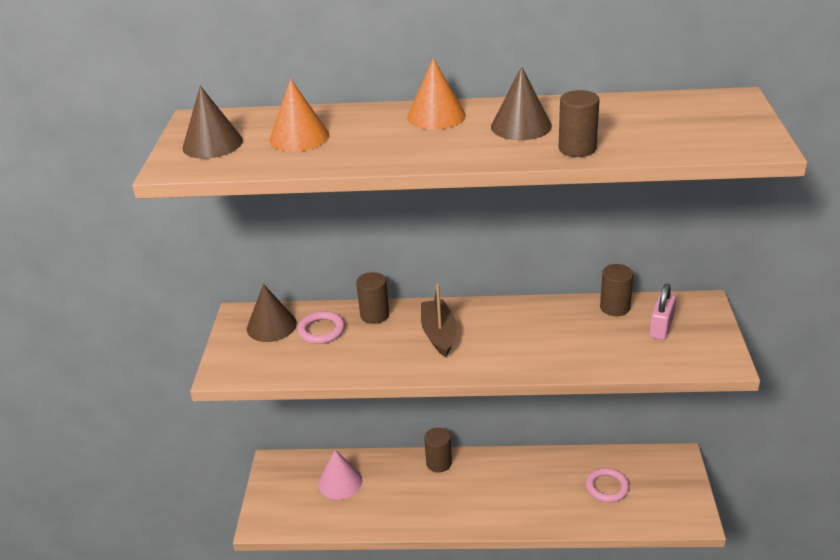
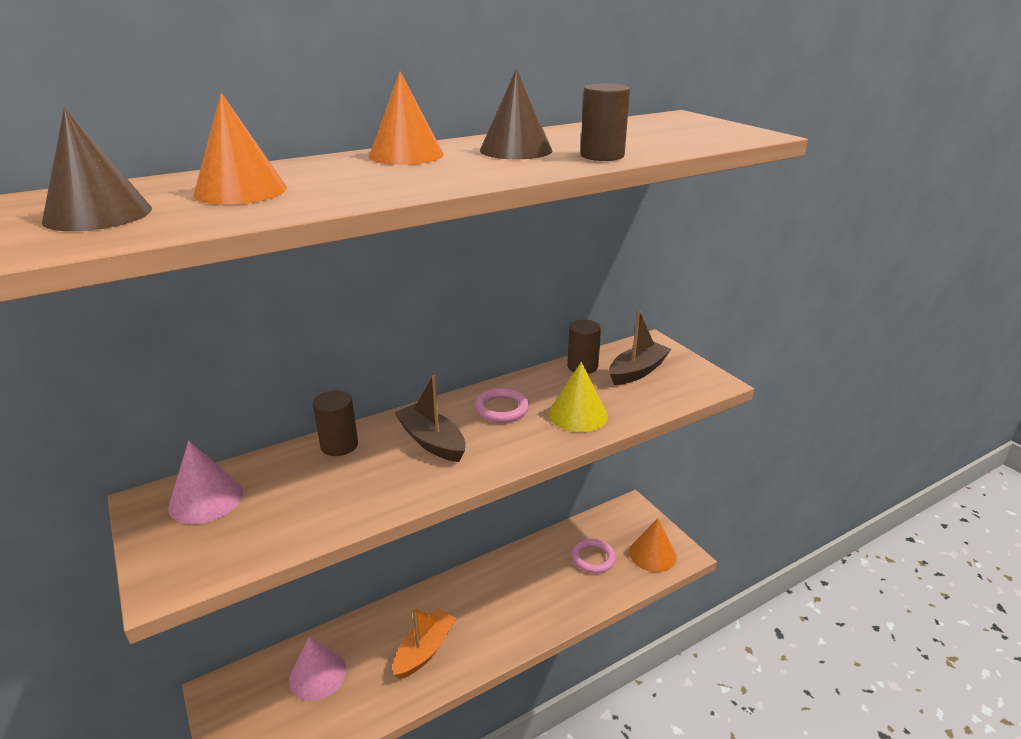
camera: 35 degrees left, 5 degrees down
brown cone [247,284,297,342] -> pink cone [168,441,243,524]
pink ring [298,311,345,344] -> pink ring moved to [475,388,529,423]
brown cylinder [424,428,452,473] -> none
pink padlock [649,284,676,340] -> brown boat [609,310,671,385]
none -> orange boat [393,607,456,679]
none -> yellow cone [549,362,608,432]
none -> orange cone [629,519,676,572]

